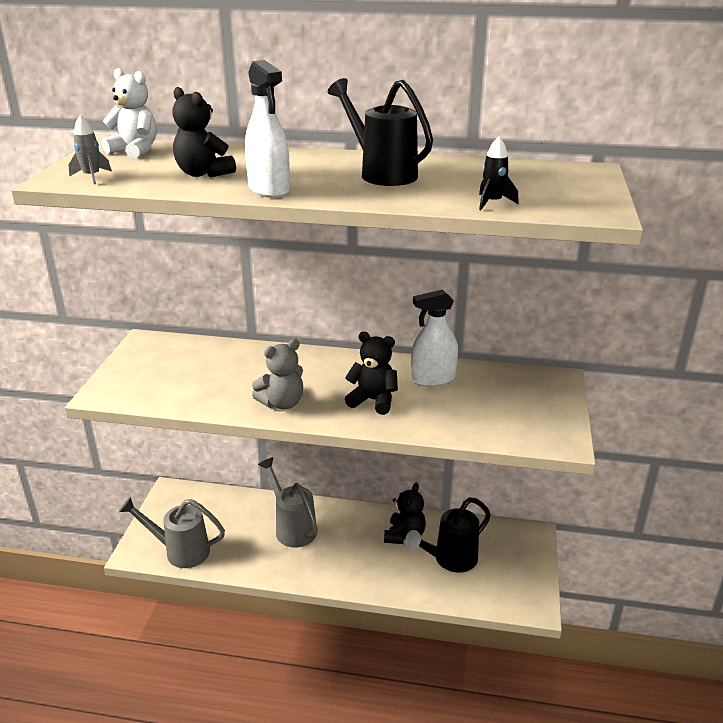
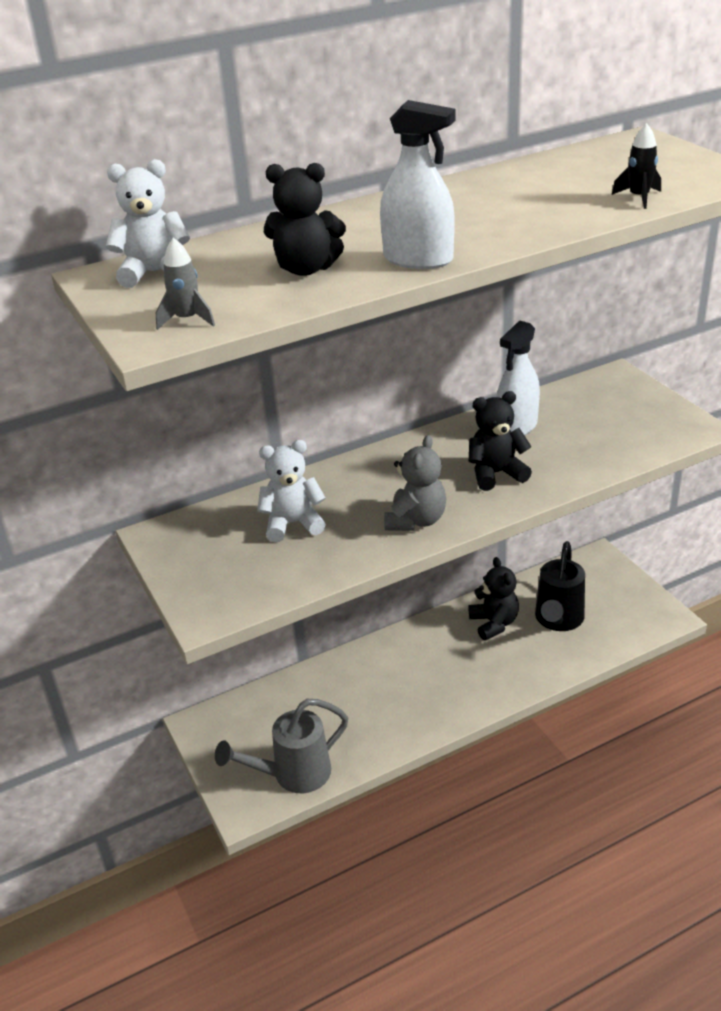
camera: 35 degrees left, 5 degrees up
grey watering can [258,457,318,548] -> none
black watering can [328,78,433,186] -> none
none -> white teddy bear [257,440,326,542]

